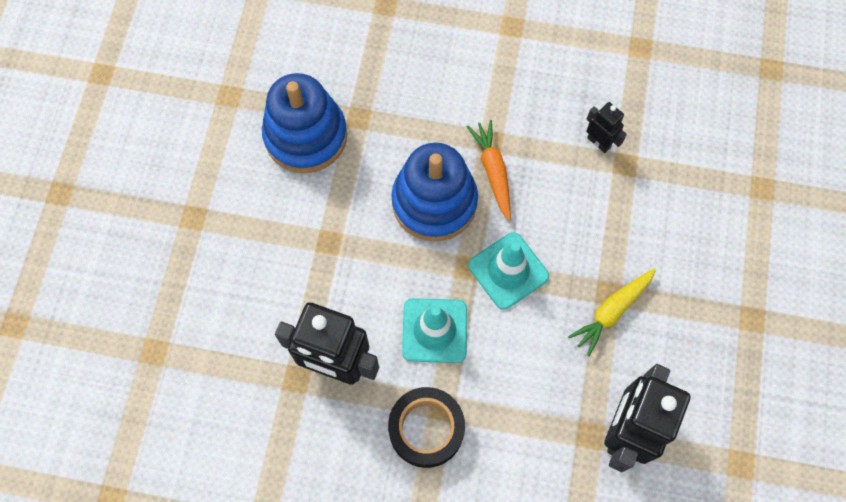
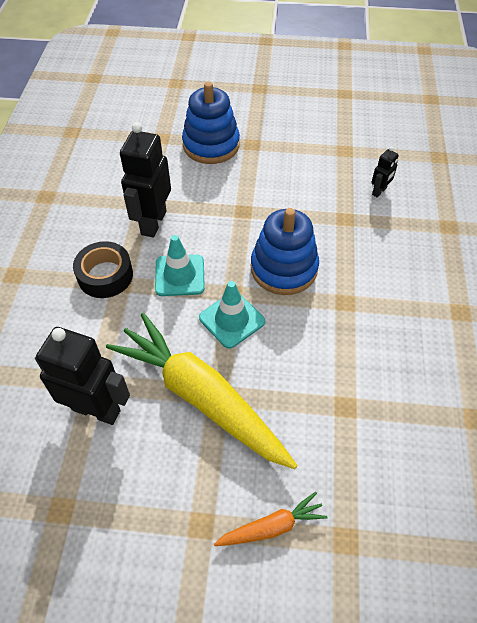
camera: 85 degrees right, 15 degrees down
blue stacking toy [262,73,347,173] -> blue stacking toy moved to [182,82,240,164]
orange carrot [467,120,511,221] -> orange carrot moved to [214,492,328,546]
yellow carrot [568,268,656,356] -> yellow carrot [106,313,297,469], size x2.23
black robot [586,102,627,153] -> black robot moved to [371,147,399,198]

